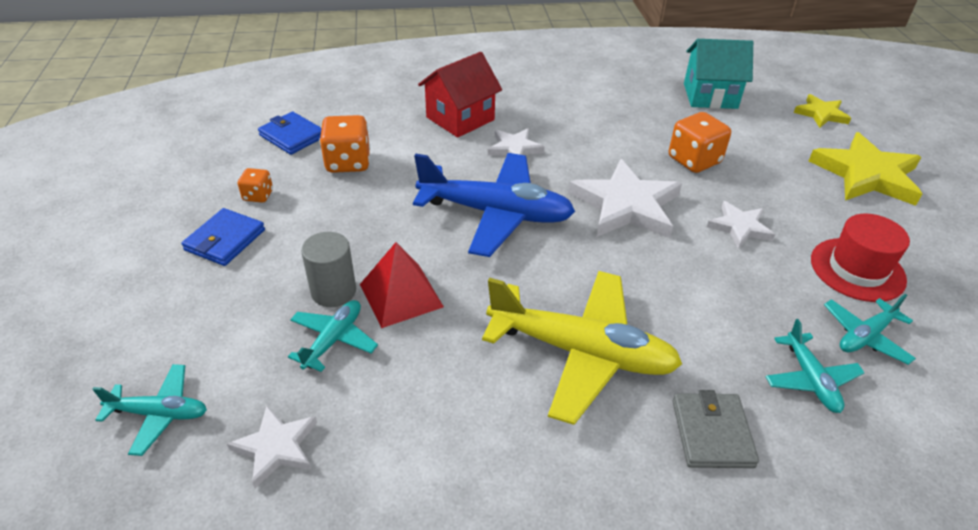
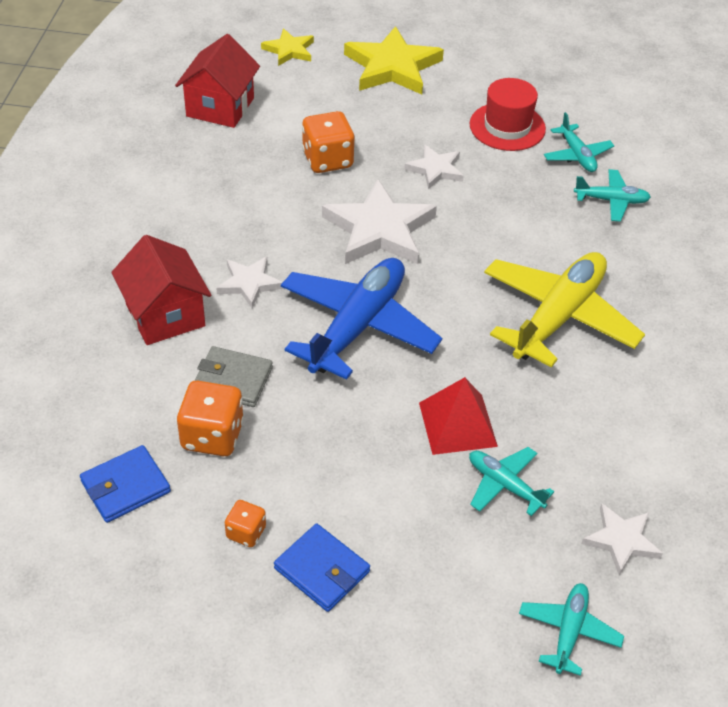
camera: 75 degrees left, 5 degrees up
grey cylinder [301,232,356,307] -> none
grey wallet [673,390,759,468] -> grey wallet moved to [194,346,273,407]
turquoise house [684,39,753,109] -> red house [175,34,260,128]

